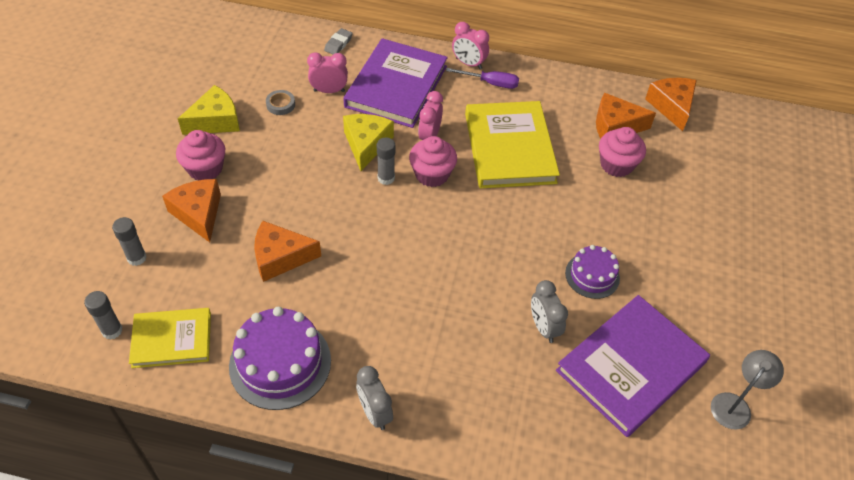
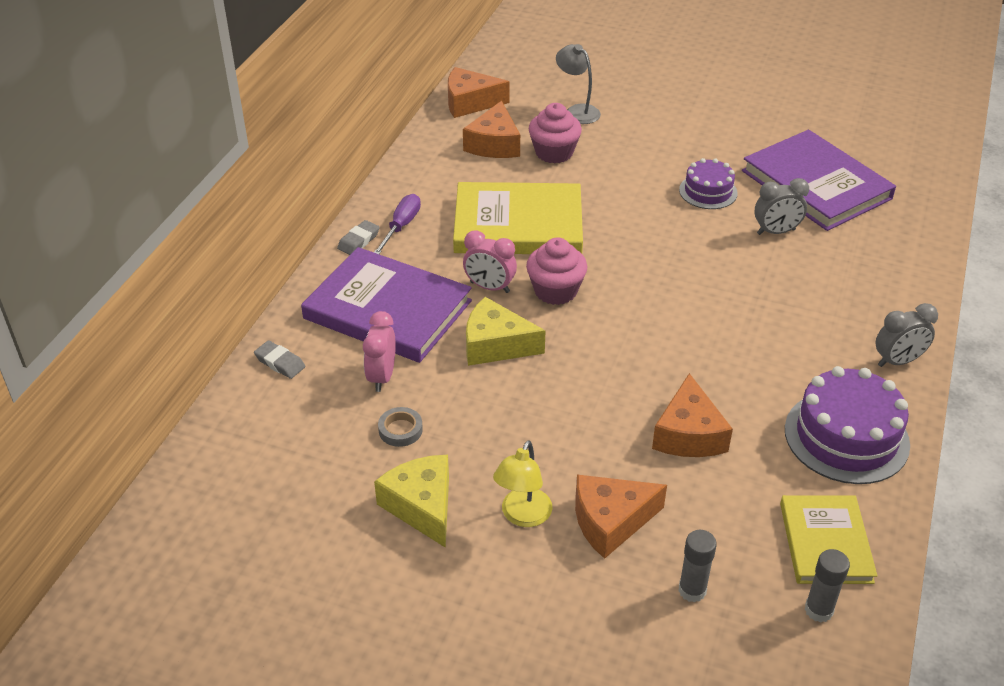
camera: 80 degrees left, 10 degrees down
pink cupcake [176,130,225,180] -> yellow lamp [493,440,552,527]
grey glue stick [377,138,395,185] -> none
pink clock [452,22,489,69] -> grey eraser [337,220,380,255]
grey lamp [711,350,784,430] -> grey lamp moved to [556,44,601,124]

